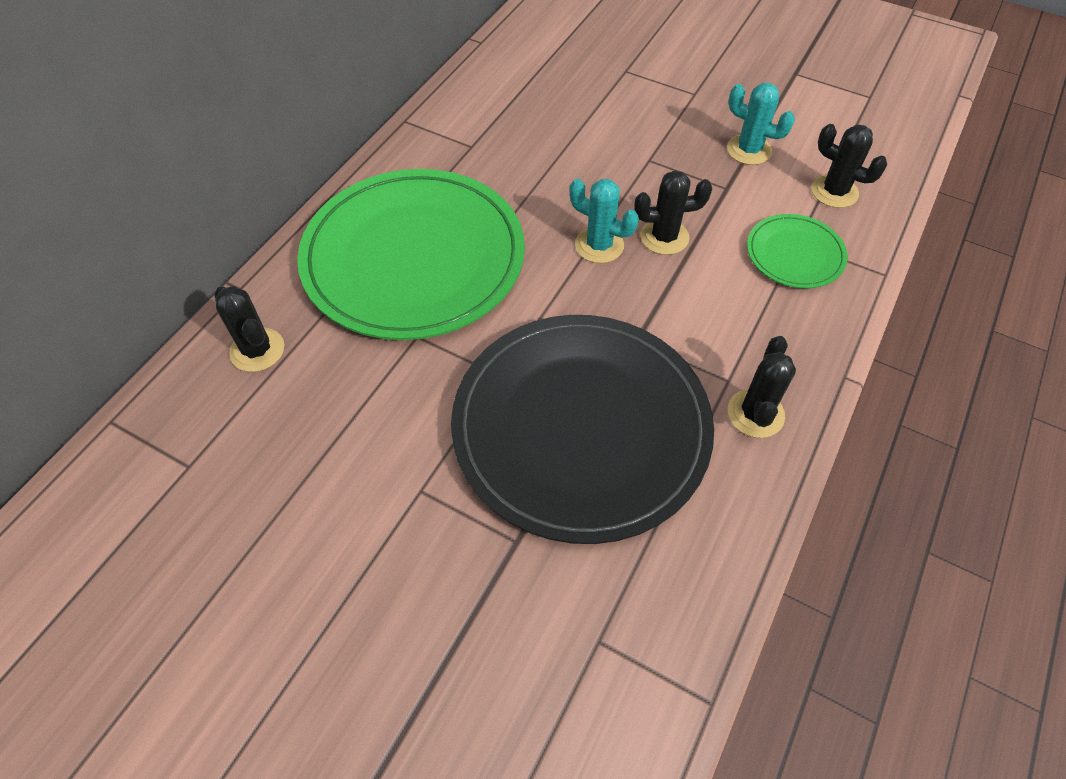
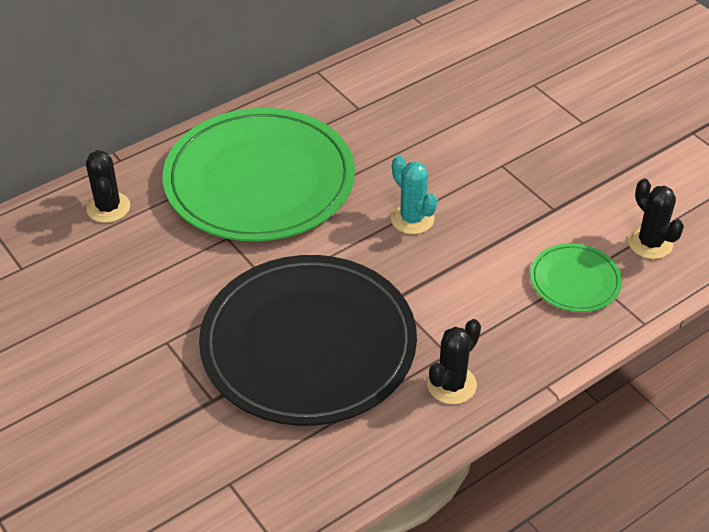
camera: 25 degrees right, 10 degrees down
black cactus [634,170,712,255] -> none
turquoise cactus [727,83,795,165] -> none

